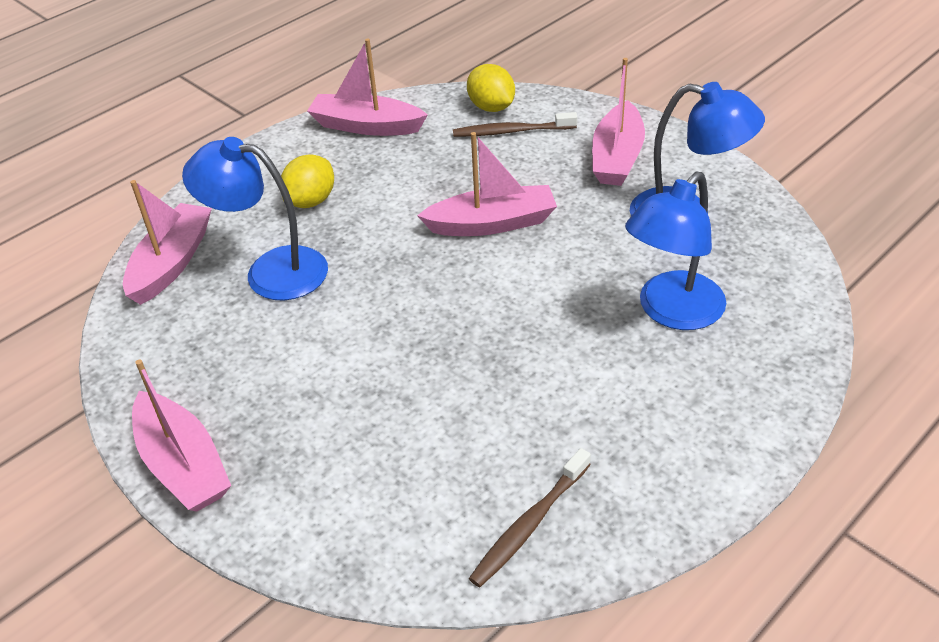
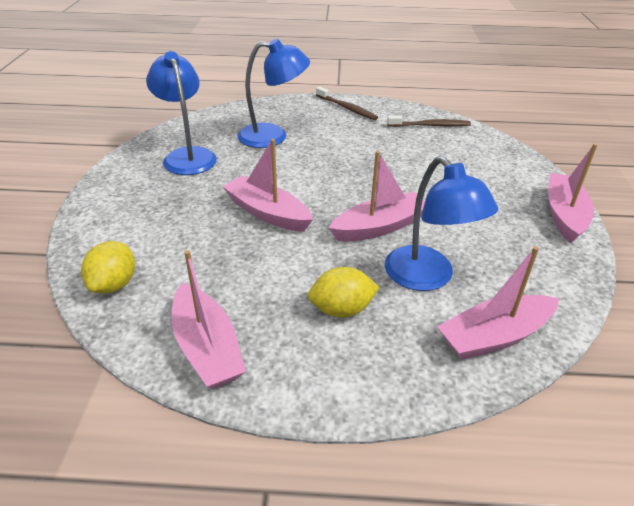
camera: 135 degrees left, 5 degrees down
brown toothbrush [453,112,578,137] -> brown toothbrush moved to [316,87,378,120]
pink boat [592,58,645,186] -> pink boat moved to [329,151,425,242]

